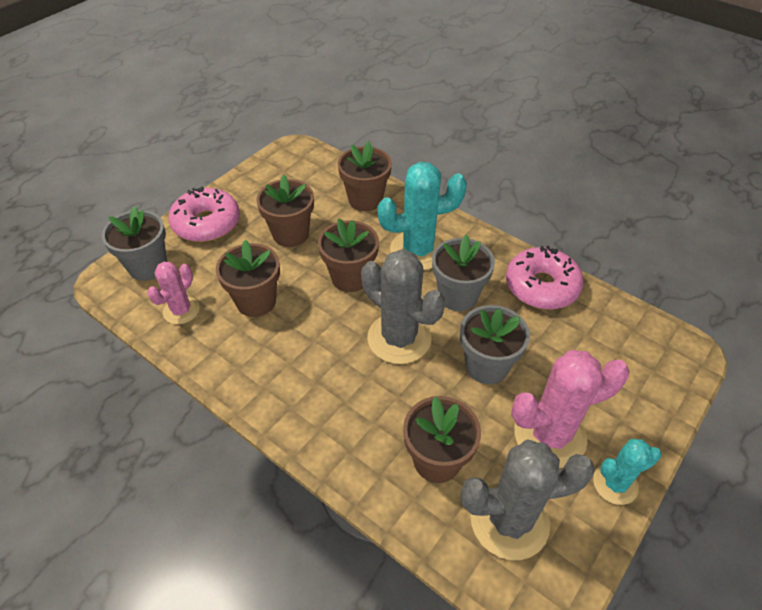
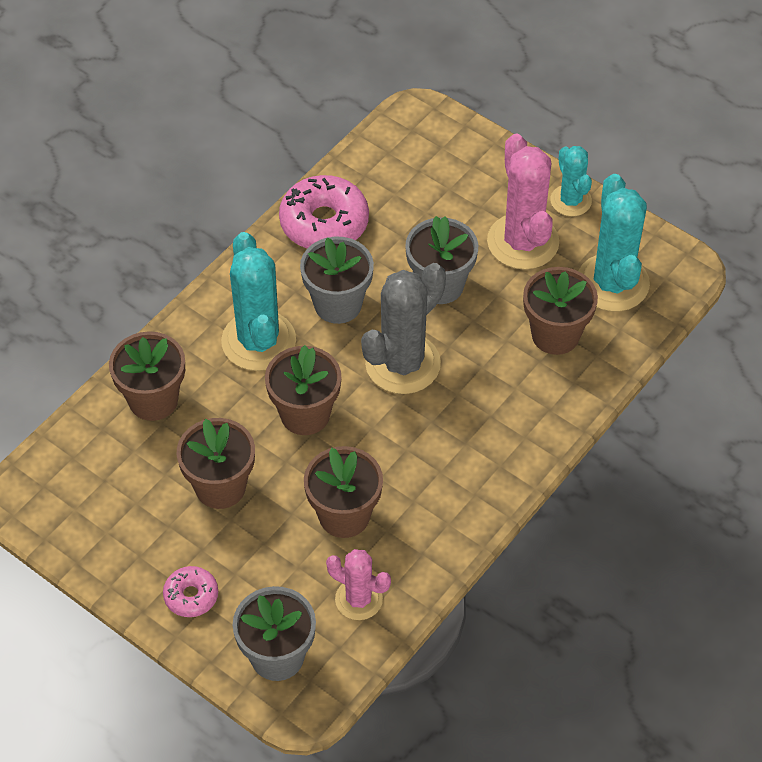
camera: 90 degrees left, 5 degrees up
pink donut [169,187,240,242] -> pink donut [163,566,218,617], size x0.54
grey cactus [461,439,595,560] -> turquoise cactus [578,174,650,311]

